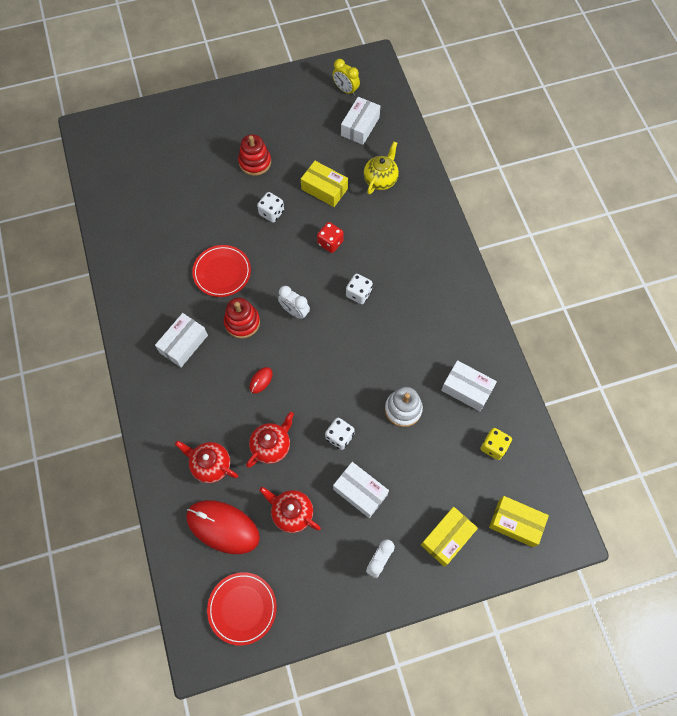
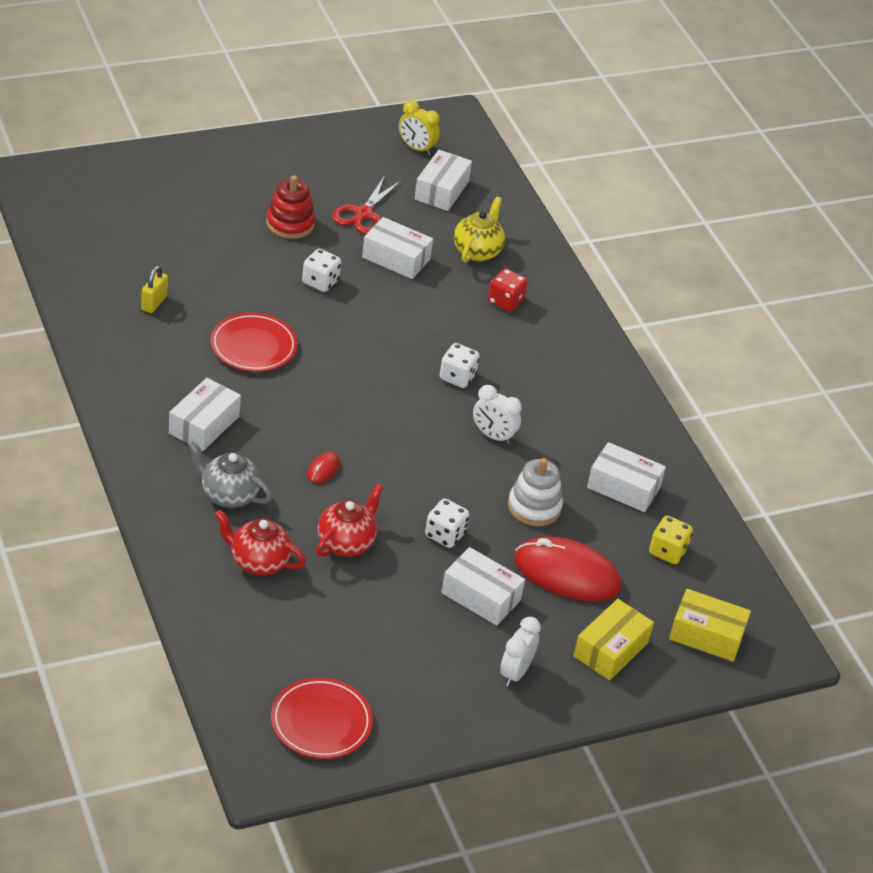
camera: 10 degrees left, 25 degrees down
red mouse [186,500,260,554] -> red mouse moved to [514,537,622,601]
red stacking toy [224,298,260,338] -> none
red teapot [259,487,321,533] -> none
white clock [278,286,310,319] -> white clock moved to [473,385,522,444]
yellow box [301,161,348,207] -> white box [362,217,433,279]
red dice [317,222,343,253] -> red dice moved to [488,269,528,312]
none -> yellow padlock [141,266,168,313]
none -> grey teapot [188,441,272,508]
none -> red scissors [332,175,401,234]

